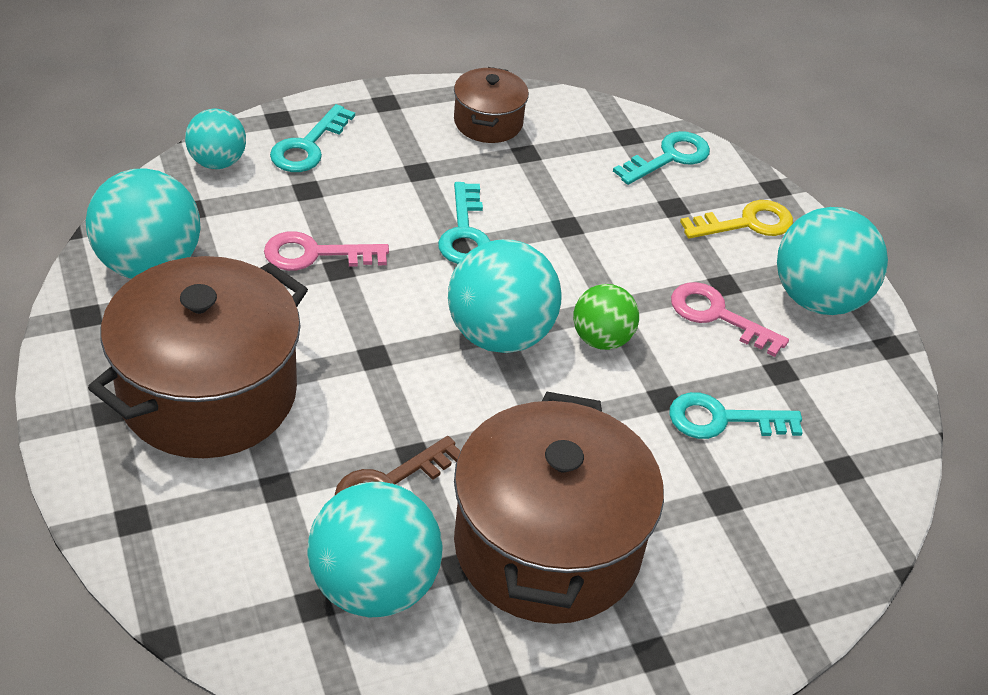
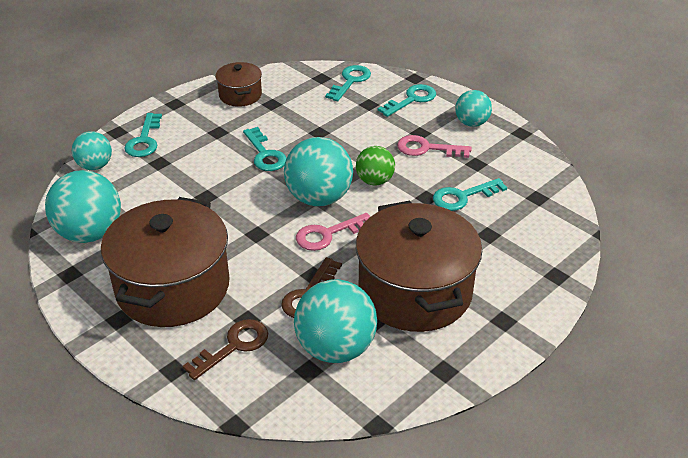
camera: 20 degrees left, 5 degrees down
pink key [264,231,389,271] -> pink key moved to [296,213,370,251]
yellow key [680,200,793,239] -> turquoise key [378,84,436,117]
turquoise ball [777,207,888,315] -> turquoise ball [455,90,492,127], size x0.59
none -> brown key [183,319,268,380]

